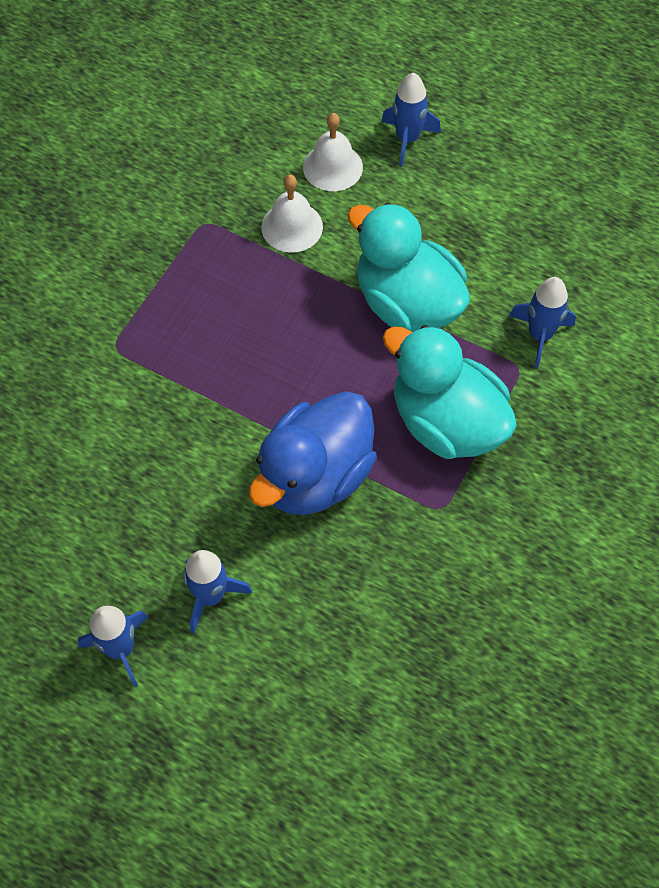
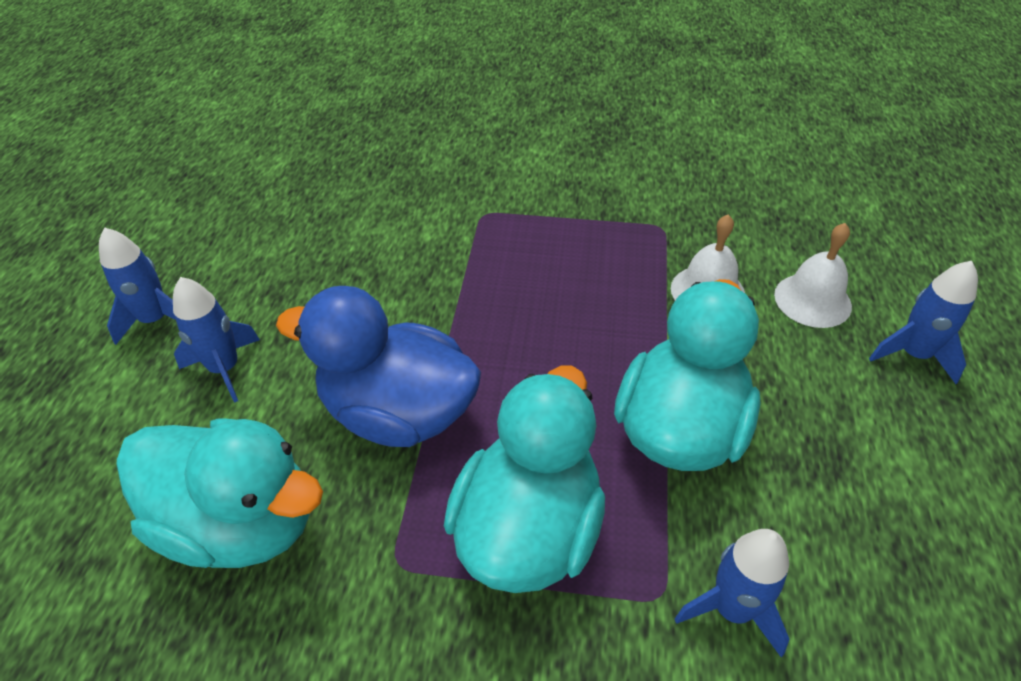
camera: 70 degrees right, 15 degrees down
none -> turquoise duck [117,418,323,568]

